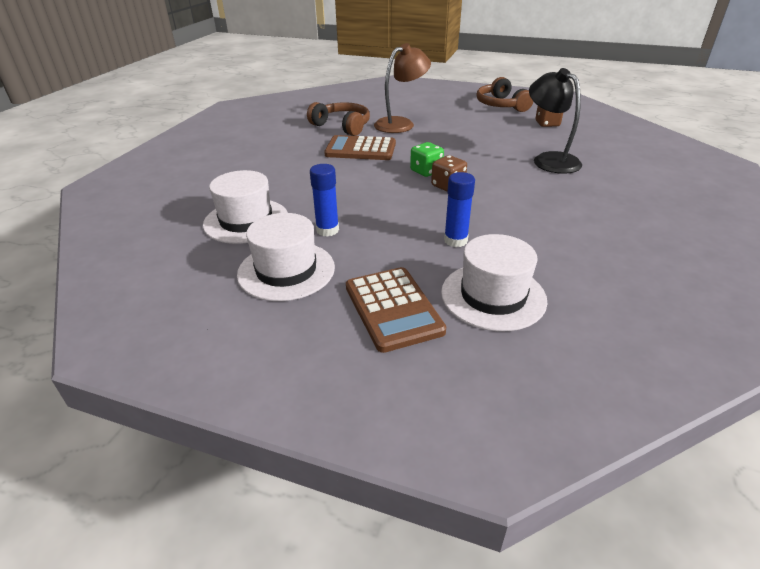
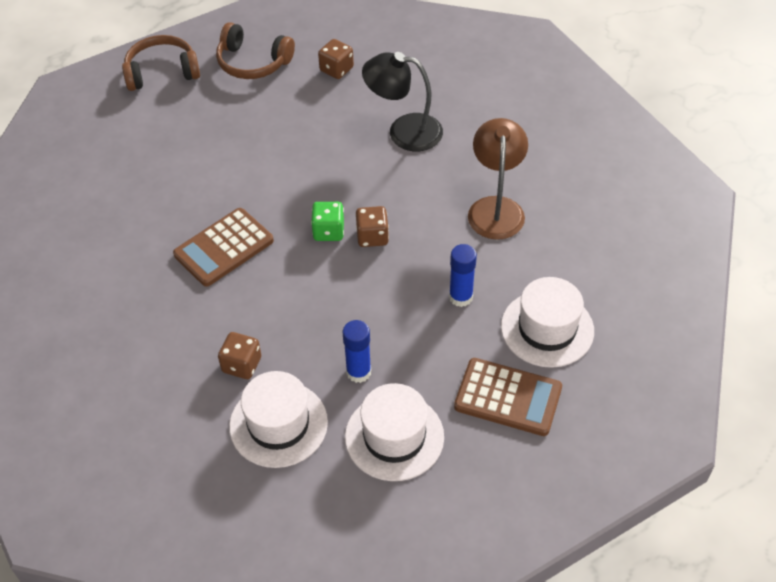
camera: 50 degrees left, 15 degrees up
brown headphones [307,102,370,136] -> brown headphones moved to [122,35,200,91]
brown lamp [374,43,431,133] -> brown lamp moved to [468,118,528,240]
none -> brown dice [218,332,261,379]

